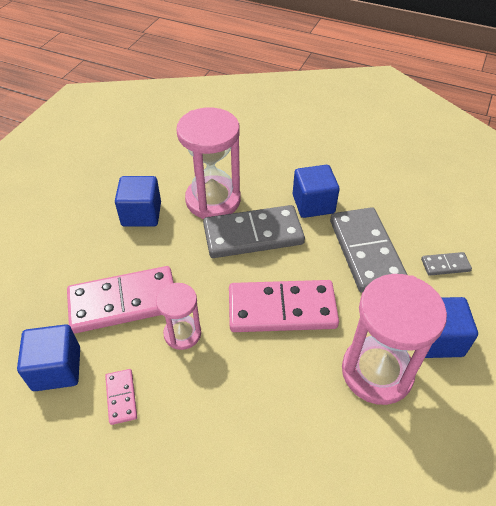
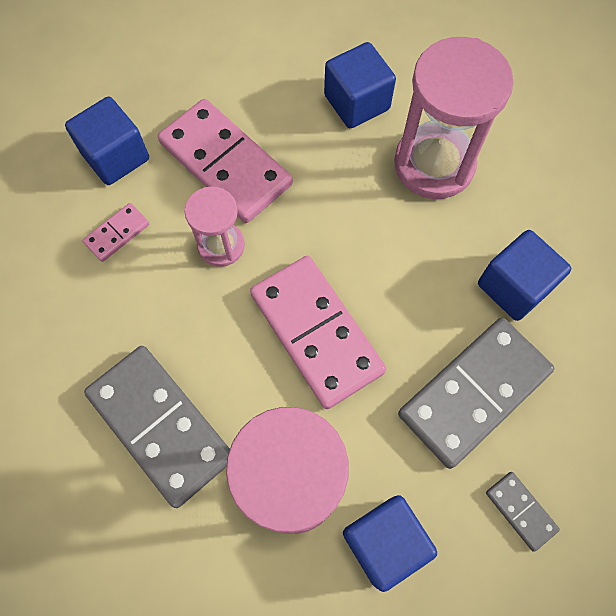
camera: 60 degrees right, 20 degrees up
grey domino [203,205,305,258] -> grey domino moved to [84,346,230,508]

